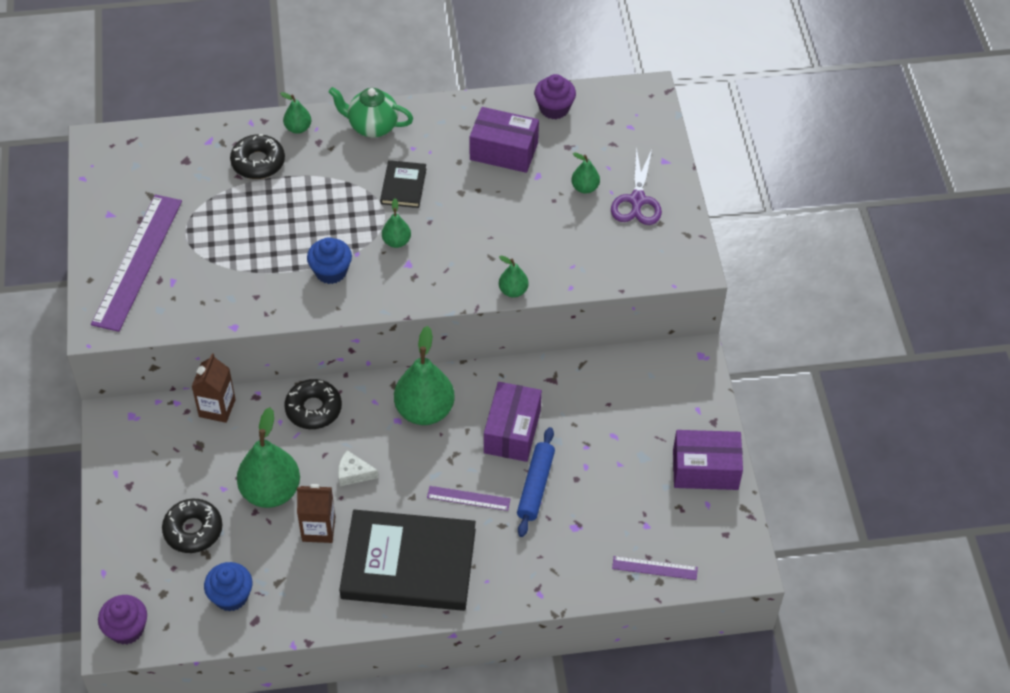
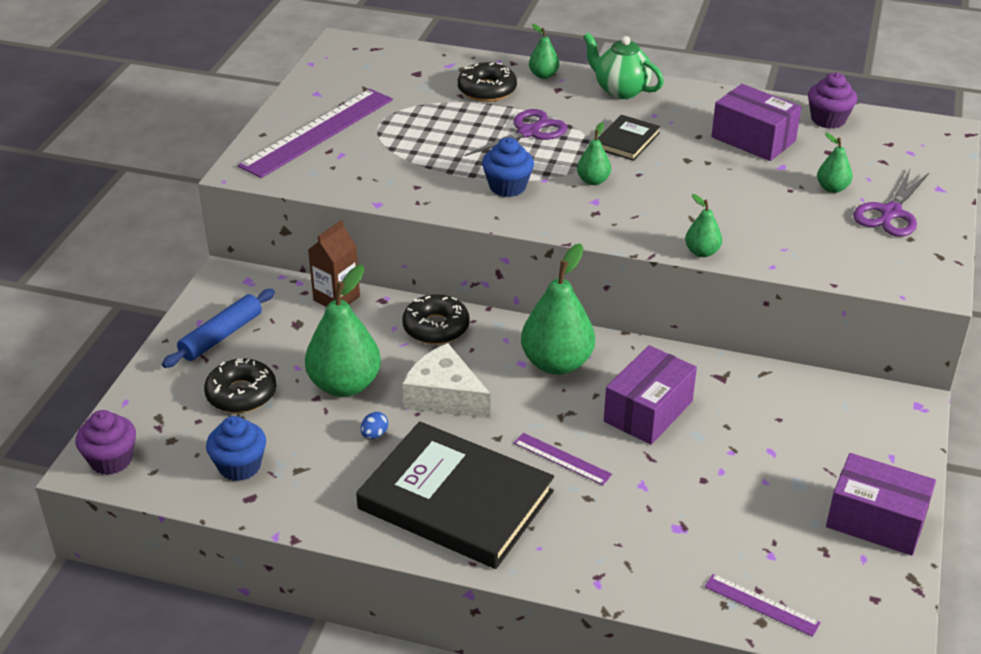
camera: 25 degrees right, 15 degrees down
brown carton [297,484,335,543] -> blue egg [361,412,388,439]
white cheese [338,450,379,486] -> white cheese [402,343,491,418], size x1.81
blue rolling pin [517,427,555,537] -> blue rolling pin moved to [162,289,275,368]
none -> purple scissors [464,109,567,165]

